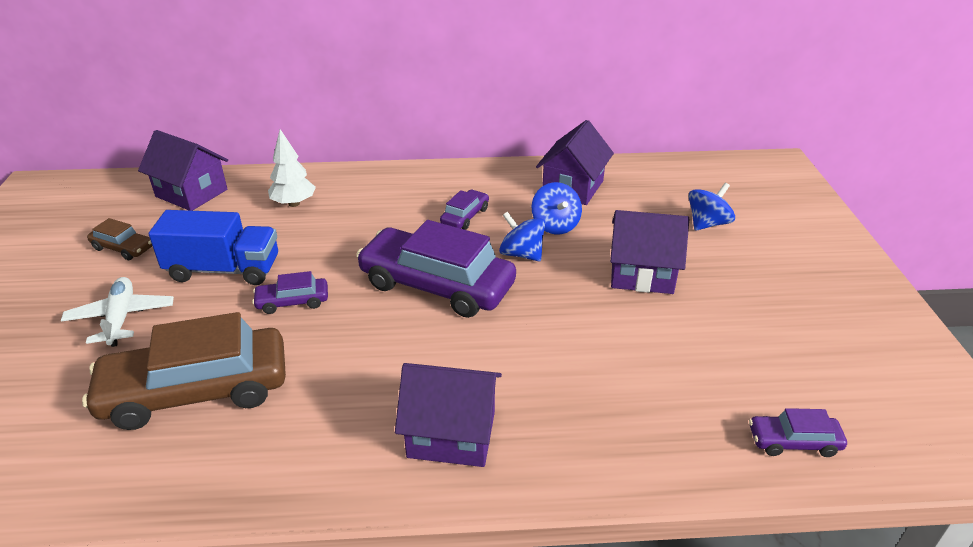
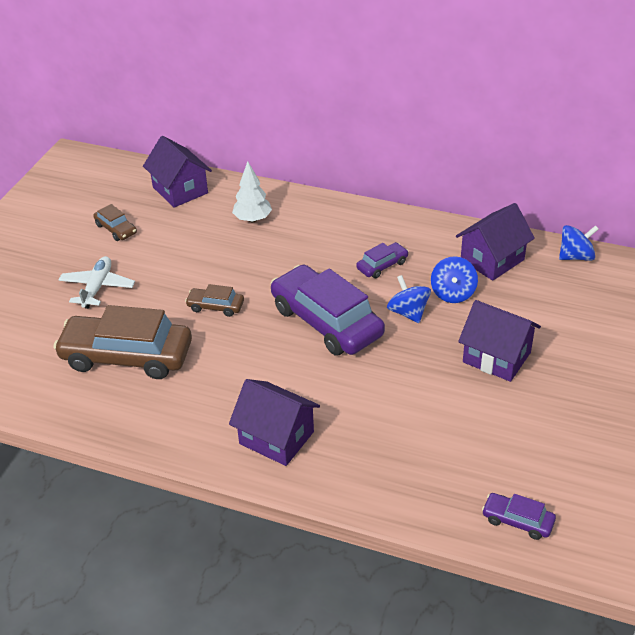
camera: 25 degrees right, 5 degrees up
blue truck [149,210,278,285] -> none
purple car [252,271,328,314] -> brown car [185,284,244,317]
blue spinning top [689,183,735,231] -> blue spinning top moved to [559,225,599,261]

